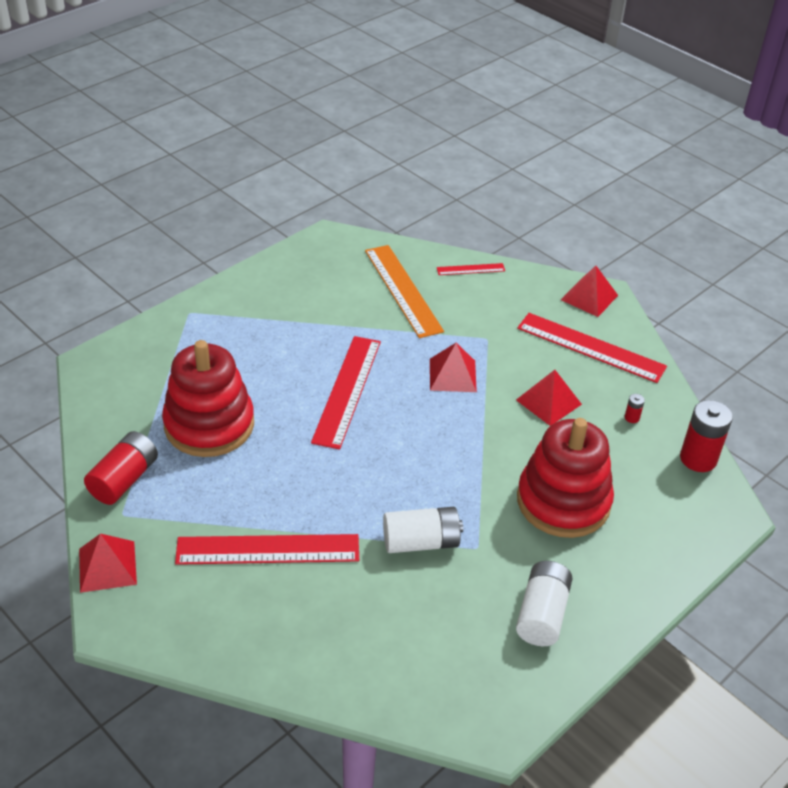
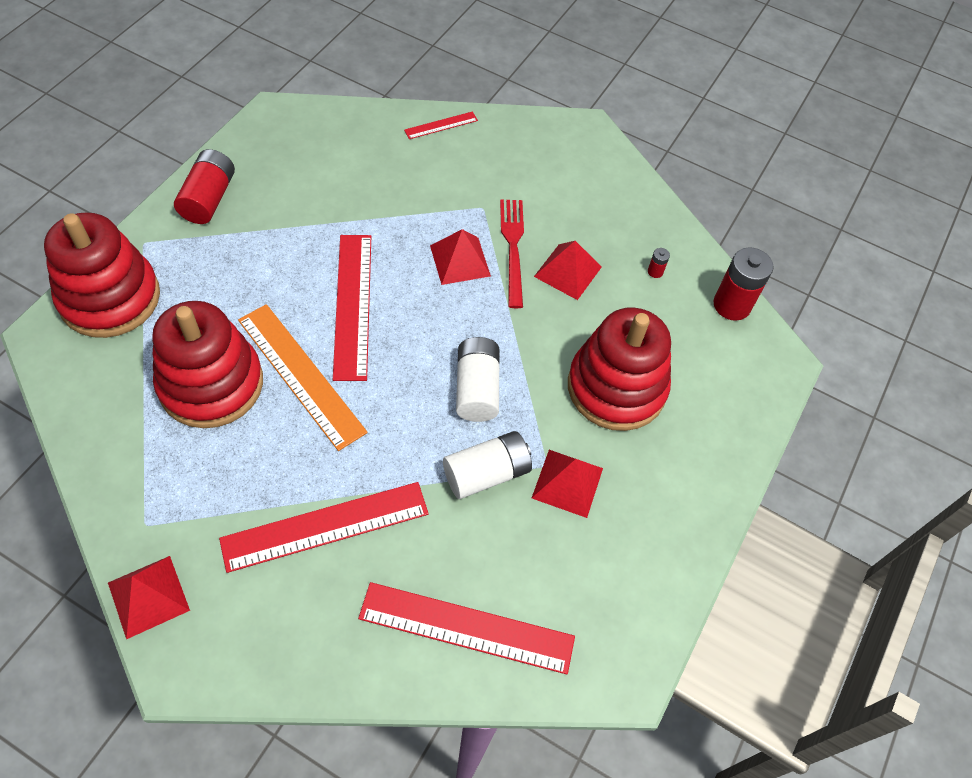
camera: 20 degrees left, 15 degrees up
red battery [84,431,158,505] -> red battery moved to [174,149,235,224]
orange ruler [365,245,444,338] -> orange ruler moved to [238,304,368,451]
white battery [516,561,573,646] -> white battery moved to [456,337,500,422]
red ruler [517,313,667,383] -> red ruler moved to [358,582,575,675]
red pyramid [561,266,618,317] -> red pyramid moved to [532,450,603,518]
none -> red stacking toy [44,212,160,338]
none -> red fork [500,200,524,308]

